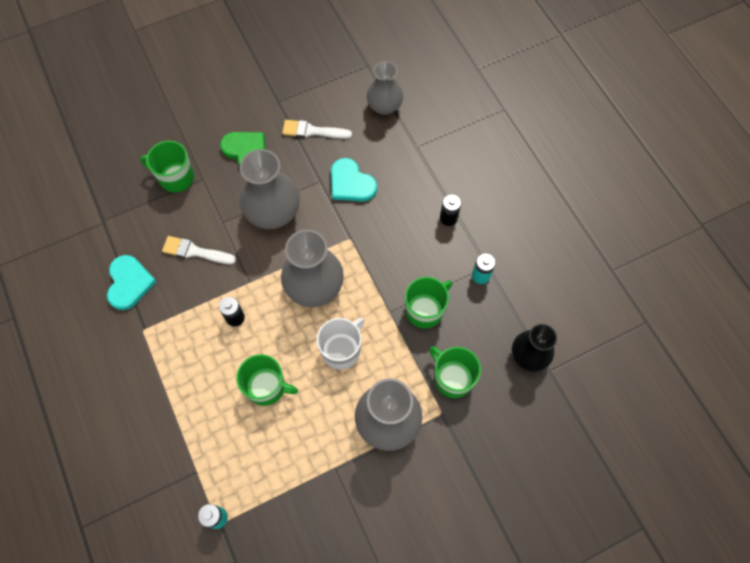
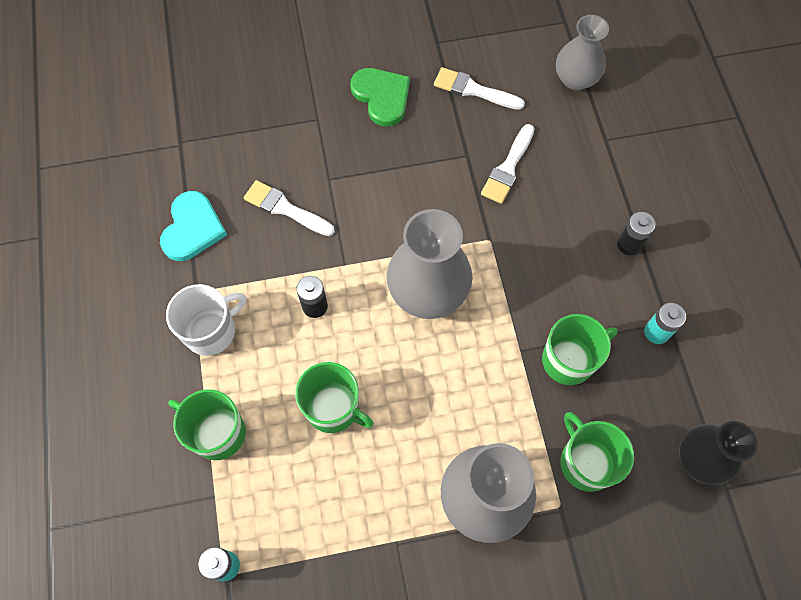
camera: 15 degrees right, 0 degrees up
green mug [140,141,194,192] -> green mug moved to [168,389,246,460]
grey vase [240,149,300,229] -> none
white mug [316,317,365,370] -> white mug moved to [166,284,246,356]
turquoise heart [331,158,377,202] -> white brush [481,124,535,204]

